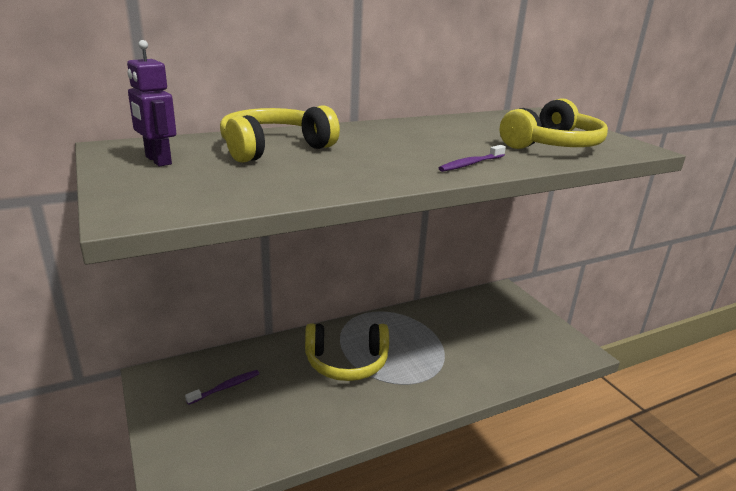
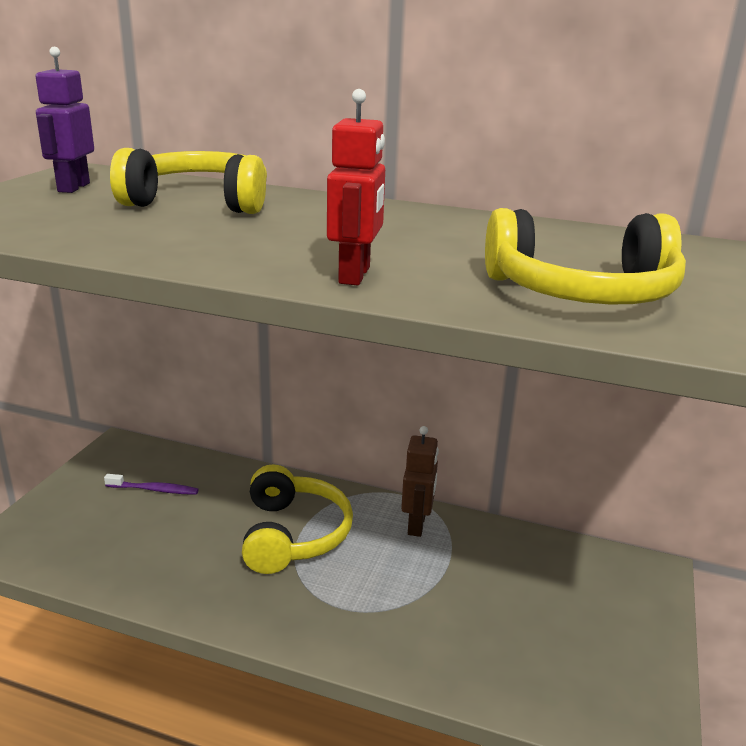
camera: 45 degrees right, 0 degrees up
yellow headphones [305,324,389,381] -> yellow headphones turned 135 degrees counterclockwise [242,465,353,574]
purple toothbrush [439,145,506,172] -> red robot [327,89,385,285]
none -> brown robot [401,426,439,537]

